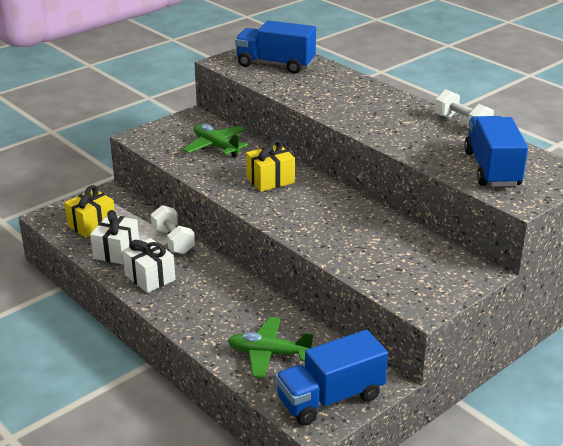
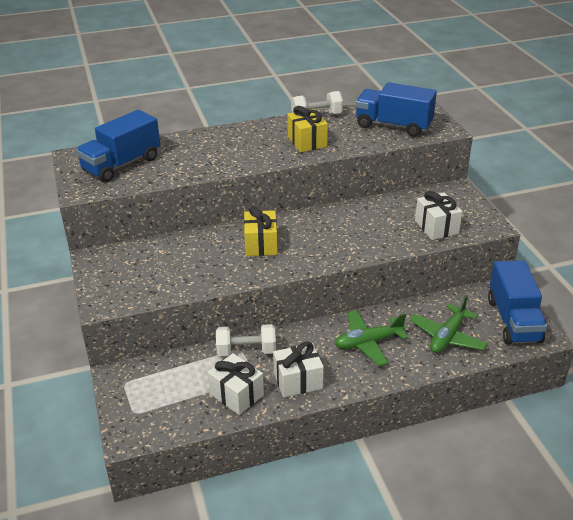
camera: 65 degrees left, 5 degrees up
yellow gift [64,185,115,238] -> yellow gift moved to [287,106,328,152]
green plane [183,124,248,158] -> green plane moved to [334,310,408,366]
none -> white gift [415,191,463,240]

